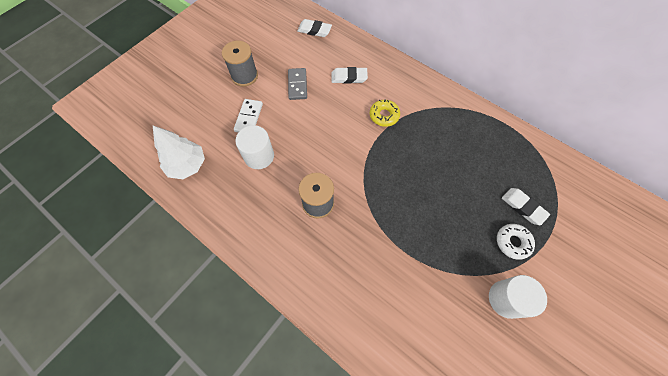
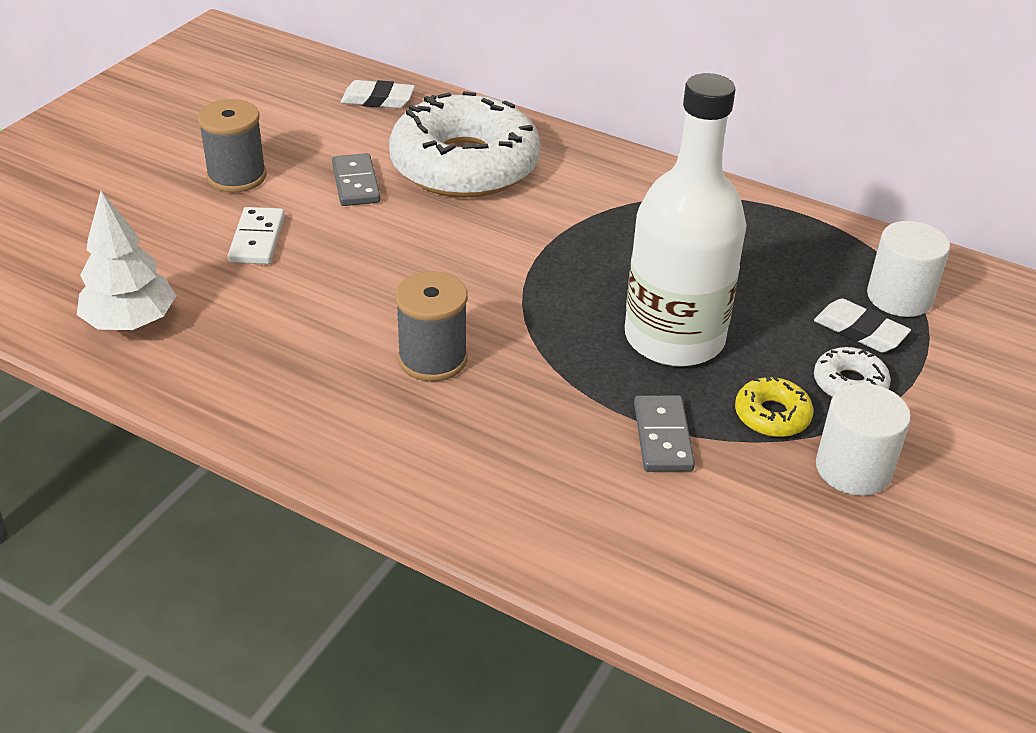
camera: 10 degrees left, 25 degrees down
white cylinder [235,125,274,169] -> white cylinder moved to [867,221,950,317]
white eraser [332,67,368,84] -> white donut [389,91,541,198]
yellow donut [370,100,400,127] -> yellow donut moved to [735,376,813,437]
none -> white bottle [625,73,747,367]
none -> grey domino [634,395,695,472]

